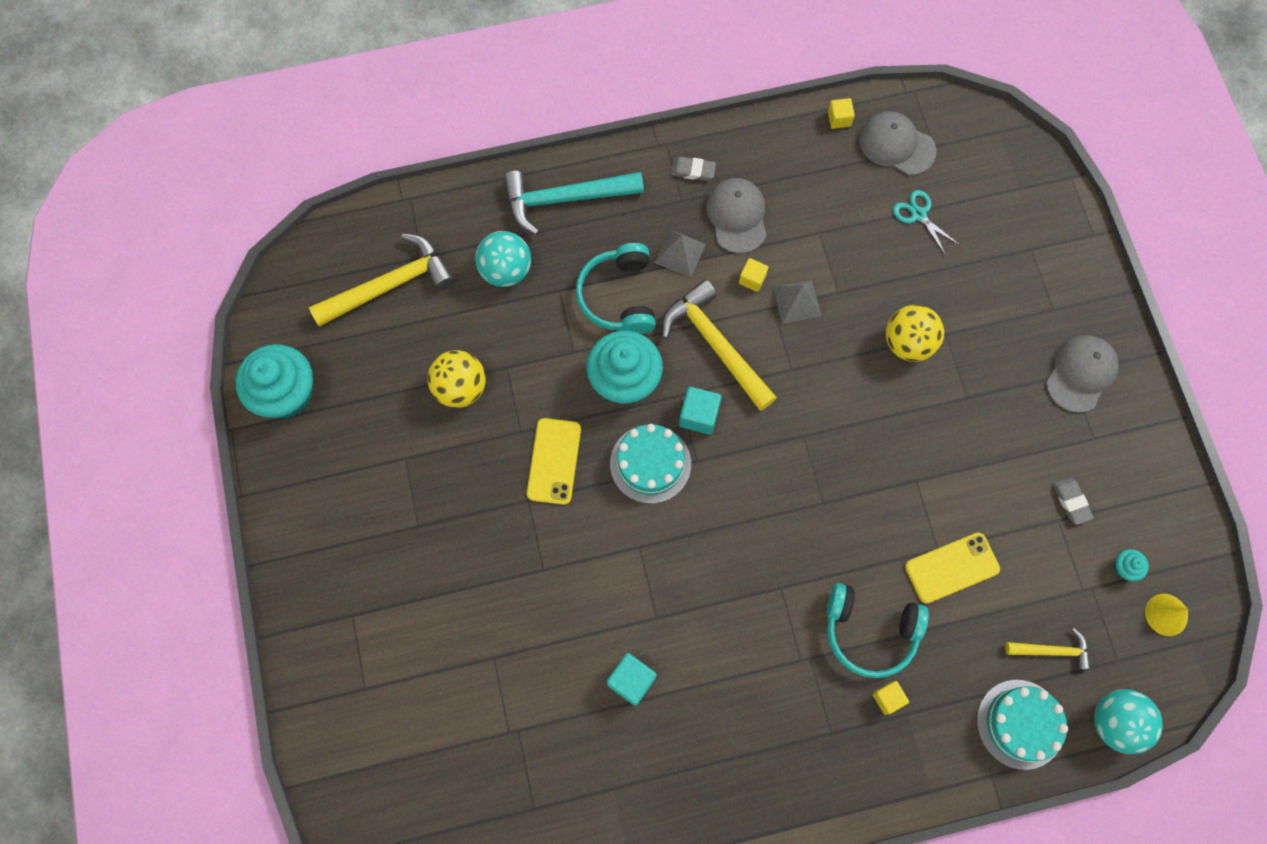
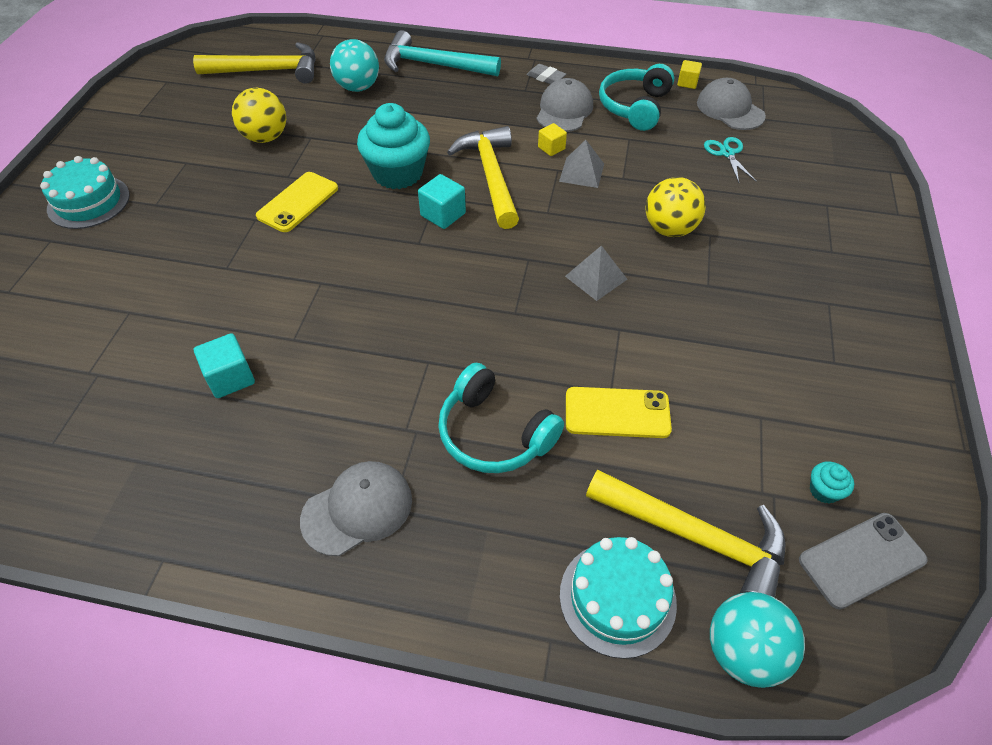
camera: 25 degrees right, 20 degrees down
turquoise cupcake [235,344,313,418] -> none
turquoise headphones [576,243,656,334] -> turquoise headphones moved to [599,64,674,131]
turquoise cake [610,424,691,504] -> turquoise cake moved to [40,156,130,229]
grey pyramid [654,230,706,278] -> grey pyramid moved to [565,245,628,301]
yellow cube [872,681,909,715] -> none
yellow hammer [1005,628,1091,670] -> yellow hammer [586,470,786,598], size x1.89
grey cap [1046,335,1119,413] -> grey cap moved to [300,461,412,556]
grey eraser [1053,477,1094,525] -> none
yellow cone [1145,594,1188,636] -> grey phone [799,513,928,609]

